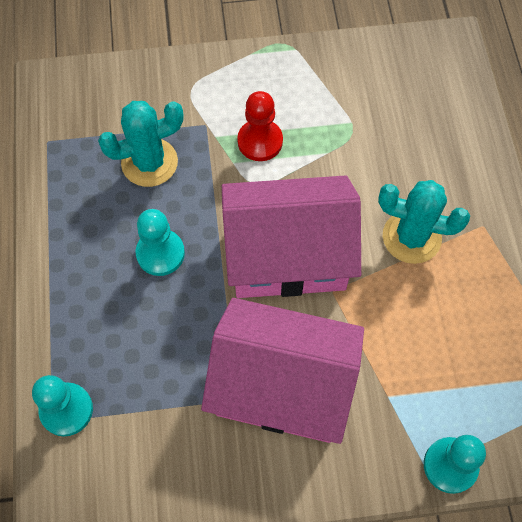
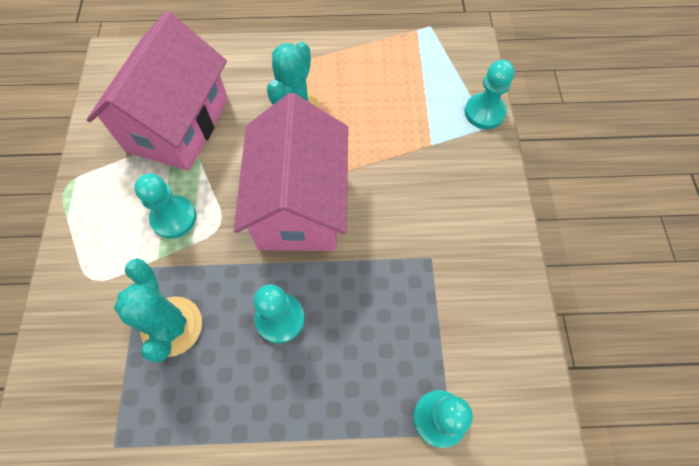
camera: 85 degrees left, 0 degrees up
pink house [201,298,364,444] -> pink house moved to [87,11,228,171]
red pawn [237,91,283,161] -> turquoise pawn [134,173,196,239]

